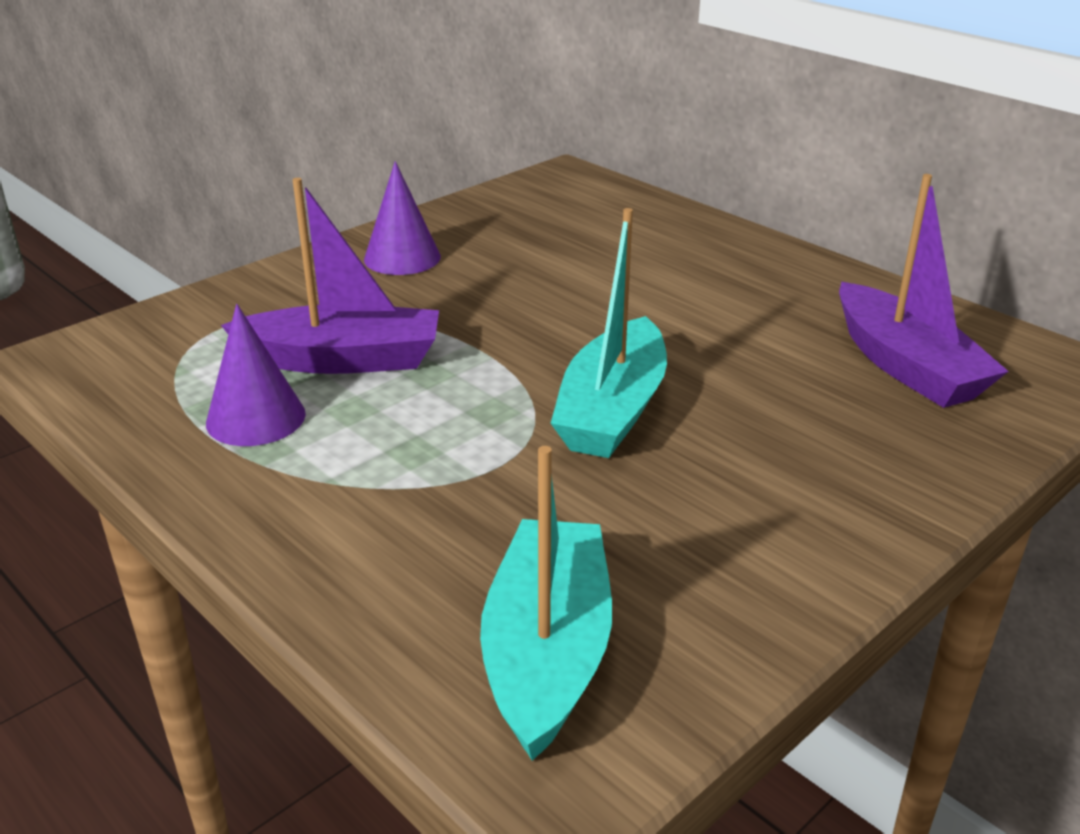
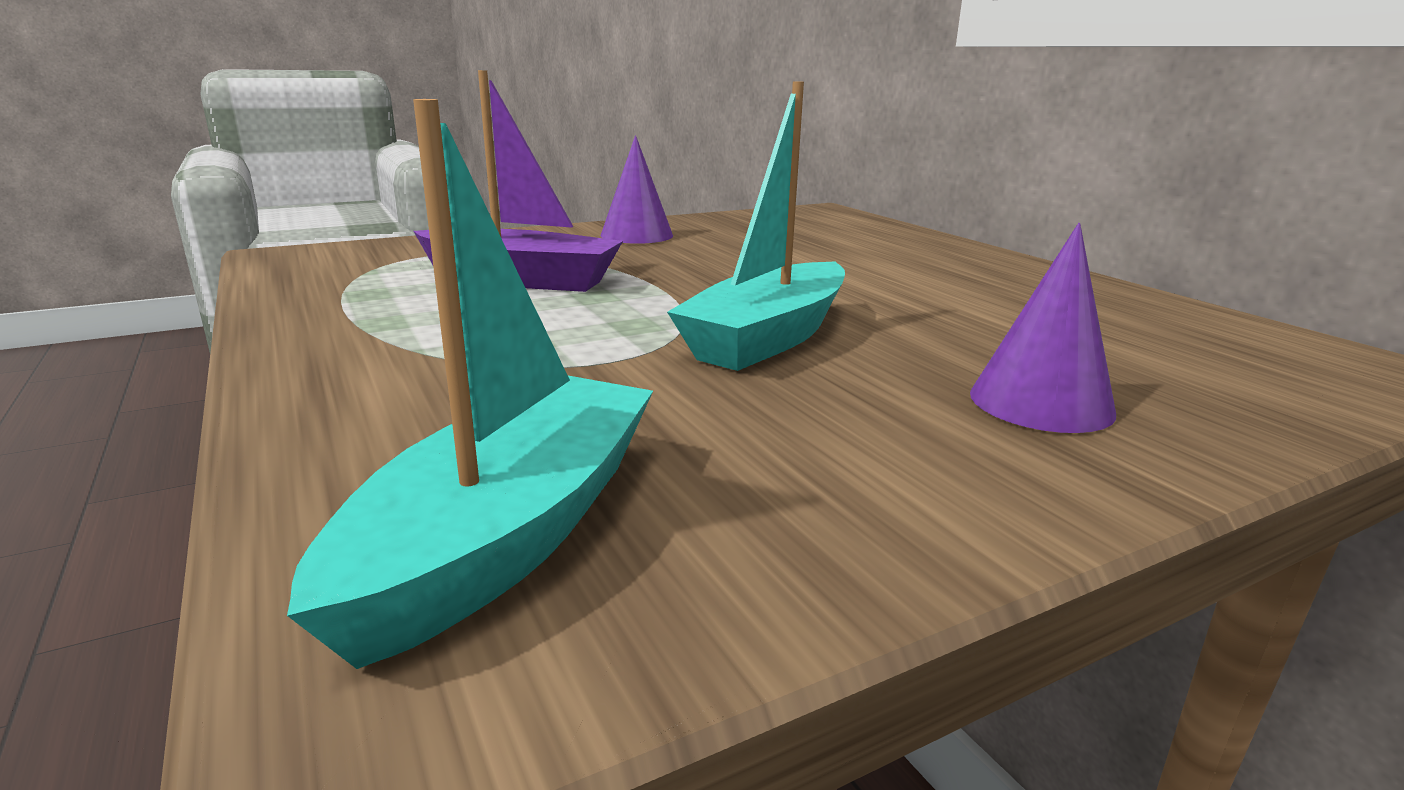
camera: 15 degrees right, 10 degrees down
purple cone [206,304,306,446] -> purple cone moved to [970,223,1116,433]
purple boat [839,174,1009,408] -> none

